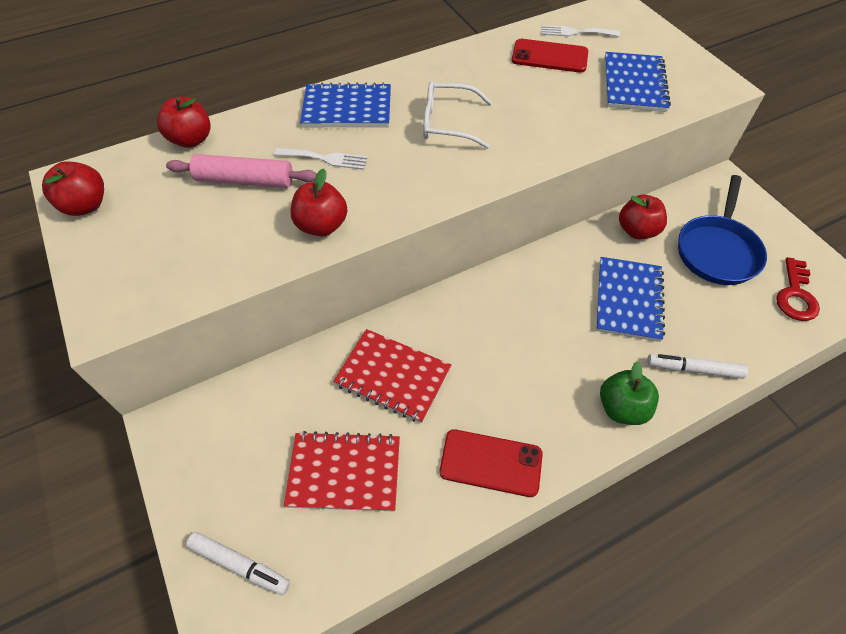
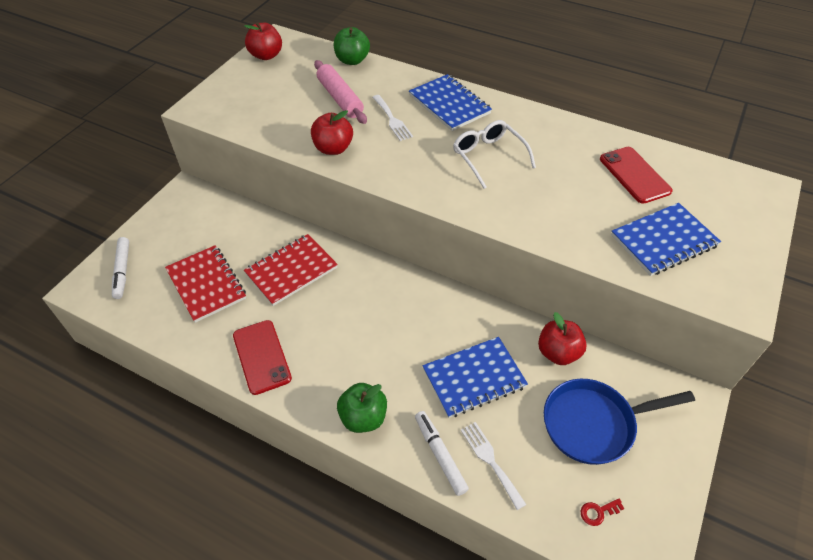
camera: 55 degrees right, 5 degrees down
red apple [157,97,211,148] -> green apple [334,27,370,65]
red notebook [333,329,451,423] -> red notebook turned 60 degrees clockwise [244,234,338,306]
white fork [541,25,620,37] -> white fork moved to [461,422,527,510]
red key [776,257,820,321] -> red key [581,499,625,526], size x0.52

